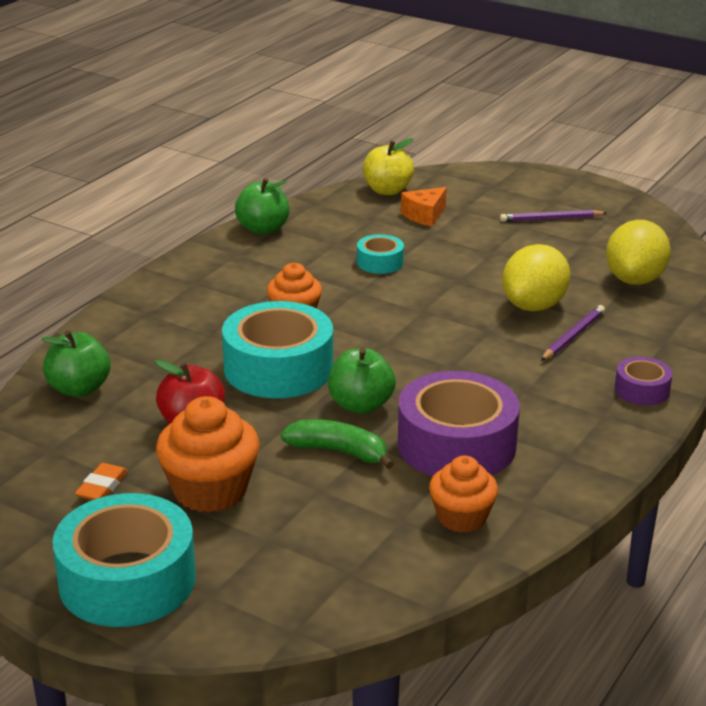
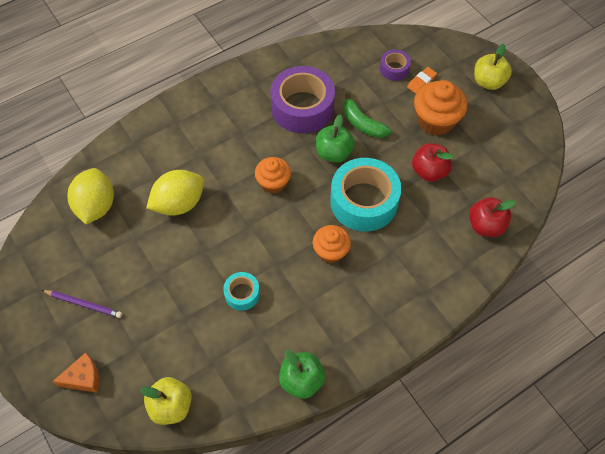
camera: 155 degrees left, 30 degrees up
green apple [41,330,110,397] -> red apple [469,197,516,237]
turquoise tape [53,493,196,627] -> yellow apple [474,44,512,90]
orange eraser [75,463,128,500] -> orange eraser moved to [407,67,437,94]
orange cheese [401,187,447,226] -> orange cheese moved to [52,353,99,393]
orange cupcake [429,455,498,533] -> orange cupcake moved to [255,157,291,194]
purple pencil [541,305,605,361] -> none
yellow lemon [606,220,671,285] -> yellow lemon turned 45 degrees counterclockwise [68,168,114,224]
purple tape [615,357,672,405] -> purple tape moved to [380,50,411,81]

